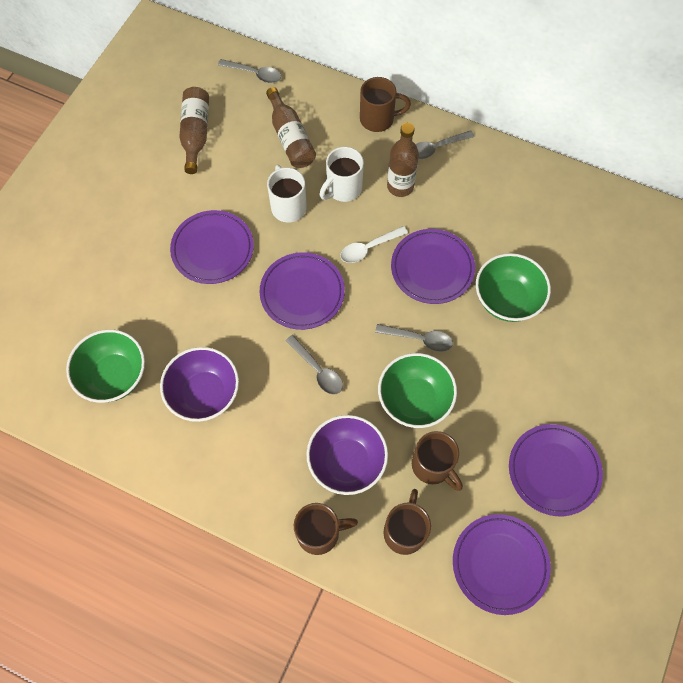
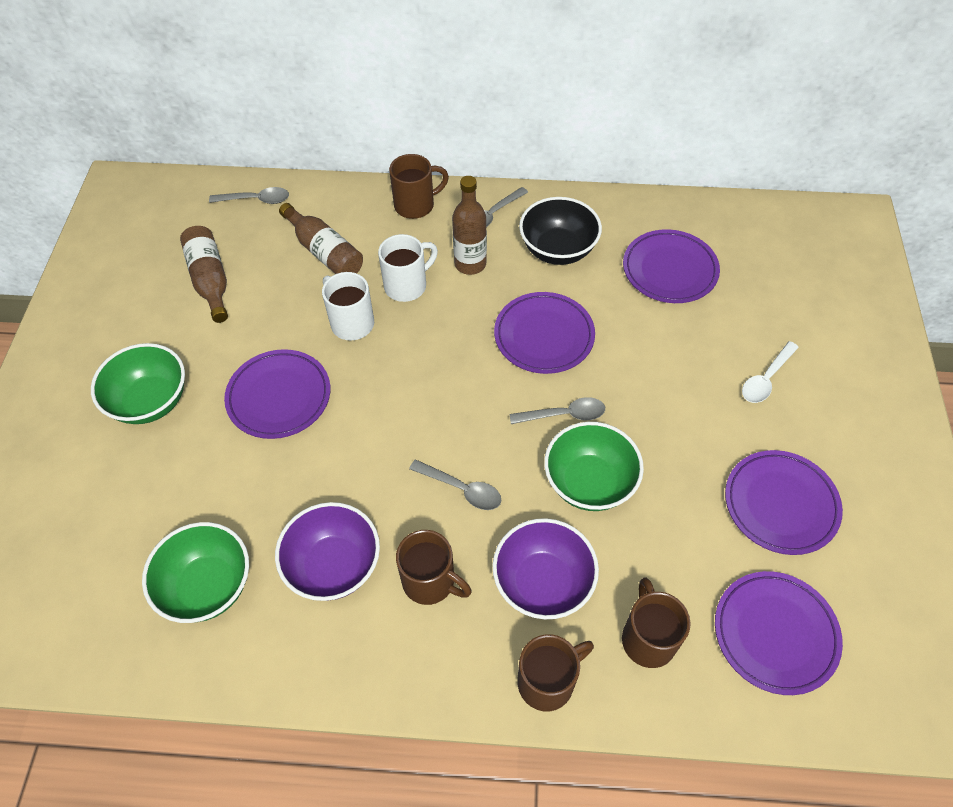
camera: 20 degrees left, 10 degrees down
purple plate [260,252,345,330] -> purple plate moved to [623,229,720,303]
white mug [320,147,364,202] -> white mug turned 150 degrees counterclockwise [378,234,438,302]
white spoon [340,226,408,263] -> white spoon moved to [742,341,799,403]
brown mug [412,431,463,491] -> brown mug moved to [396,530,472,605]
green bowl [476,253,551,322] -> green bowl moved to [91,343,185,424]
none -> black bowl [519,197,602,265]

